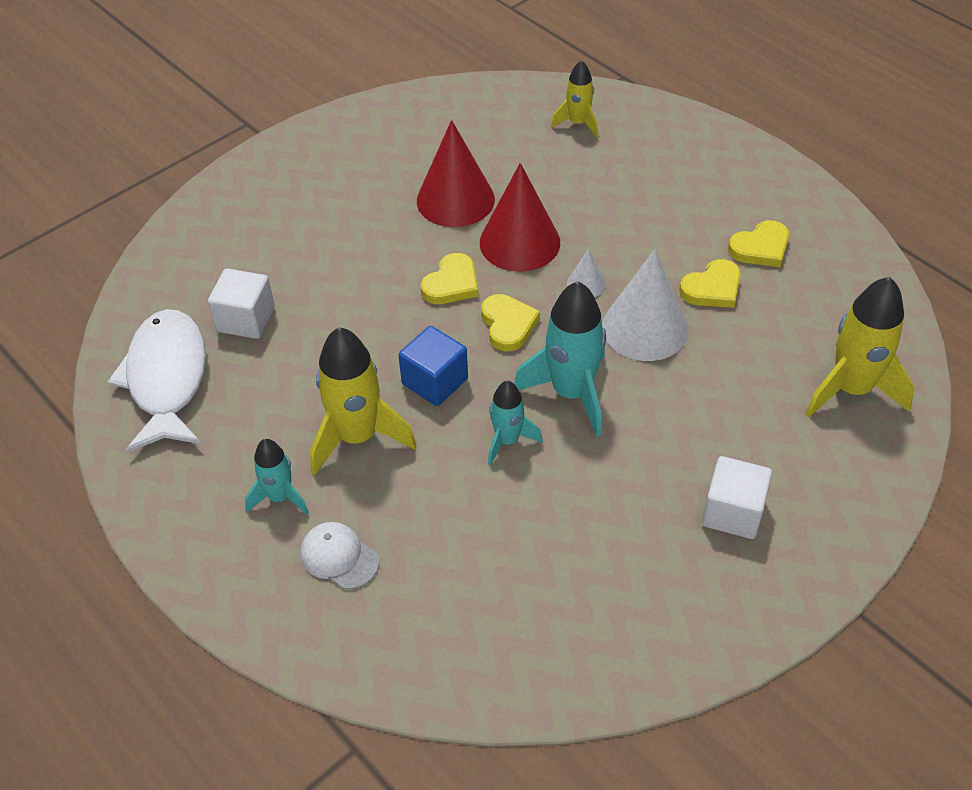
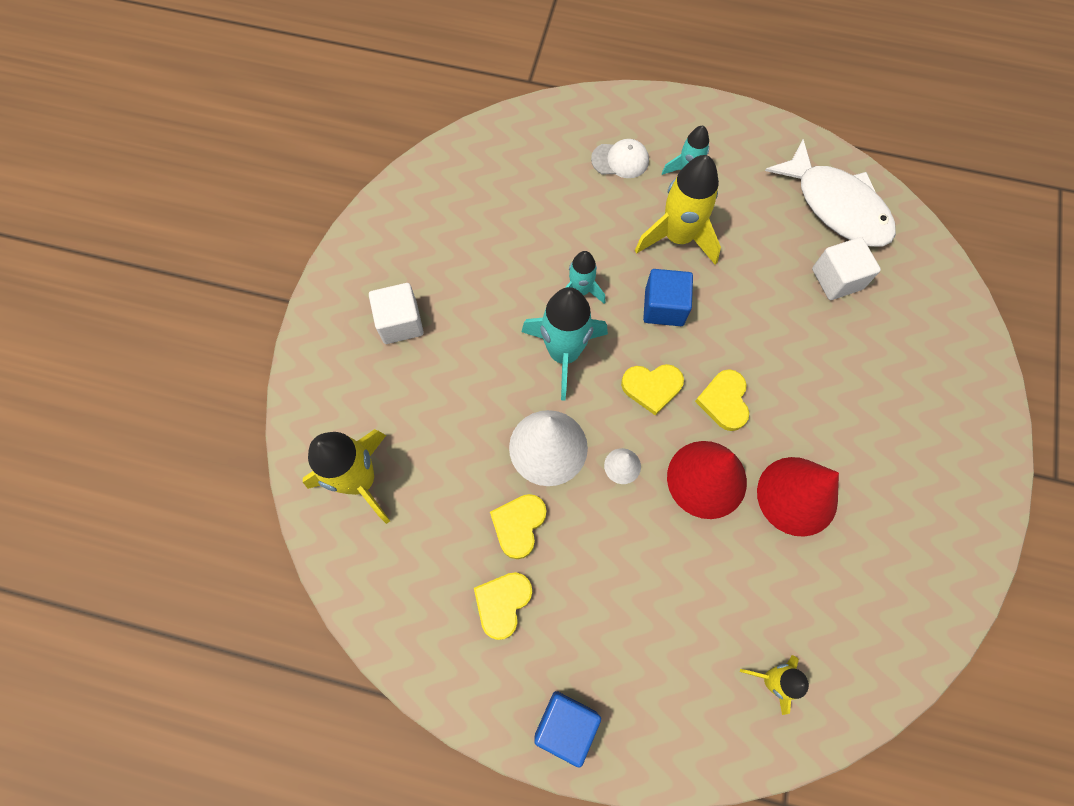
camera: 145 degrees right, 20 degrees up
yellow heart [481,294,540,352] -> yellow heart turned 45 degrees counterclockwise [621,364,684,415]
none -> blue cube [534,691,601,768]

